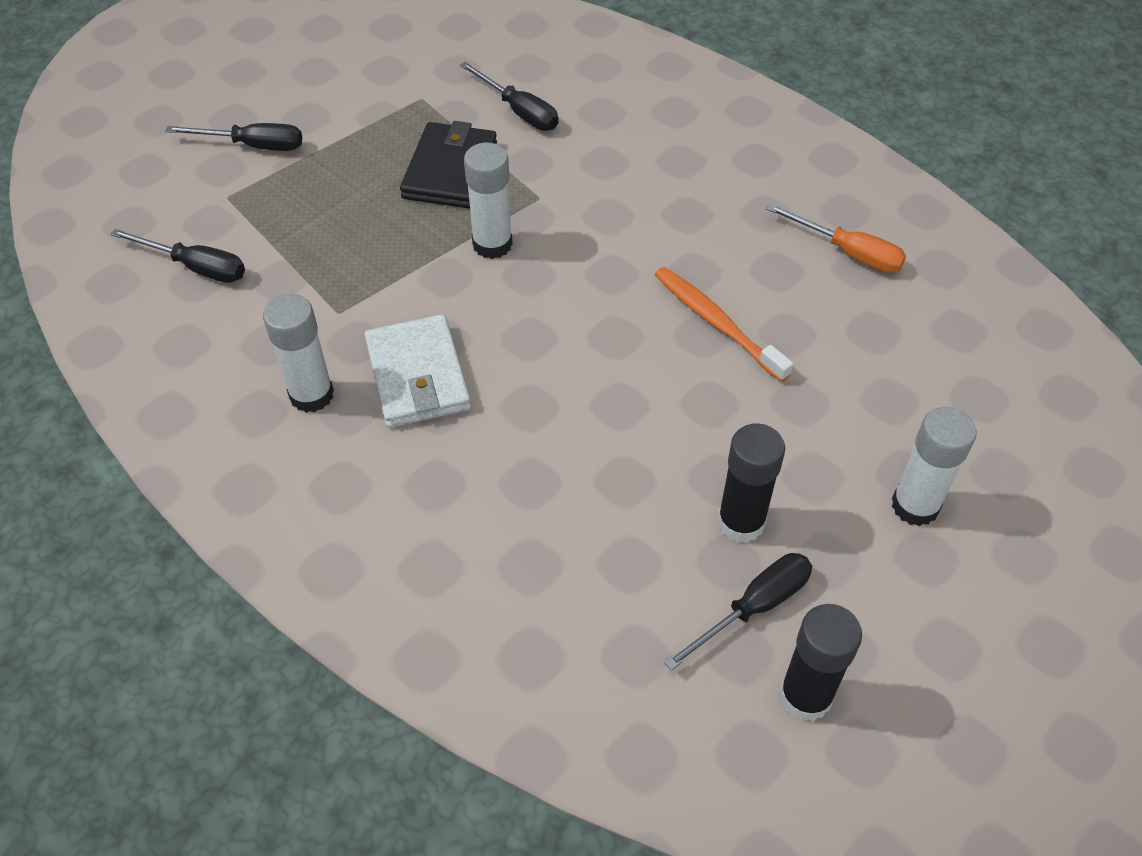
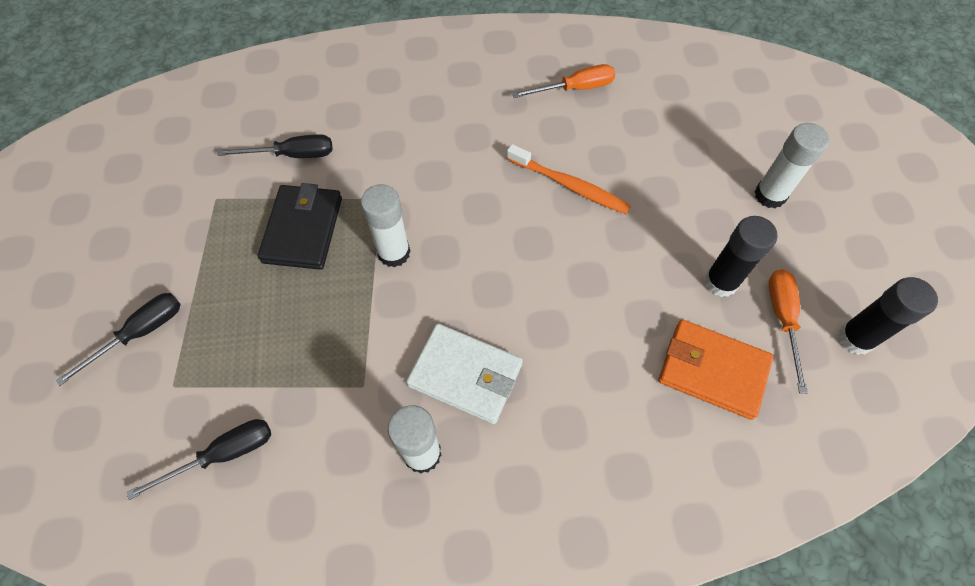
camera: 50 degrees left, 10 degrees up
black wallet [400,121,497,209] -> black wallet turned 45 degrees clockwise [258,183,342,270]
orange toothbrush [655,267,793,382] -> orange toothbrush turned 150 degrees counterclockwise [507,144,631,214]
black screwdriver [664,553,812,670] -> orange screwdriver [769,269,808,393]
none -> orange wallet [658,320,773,420]

